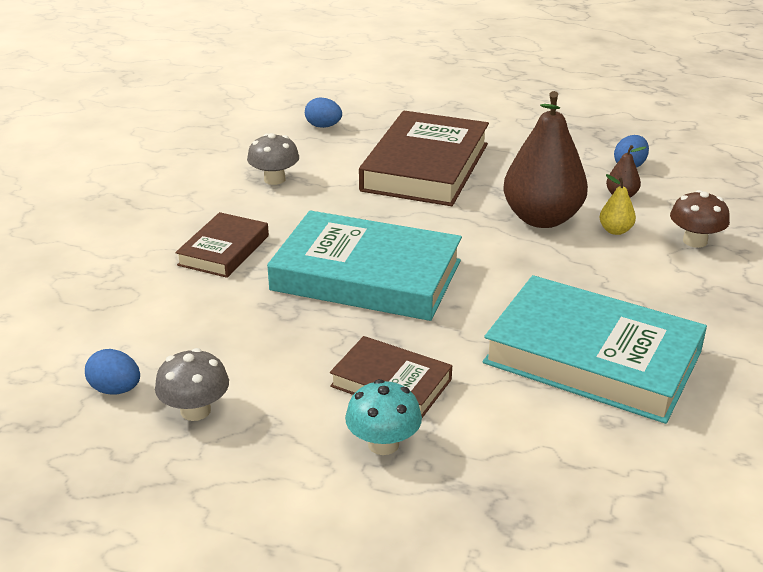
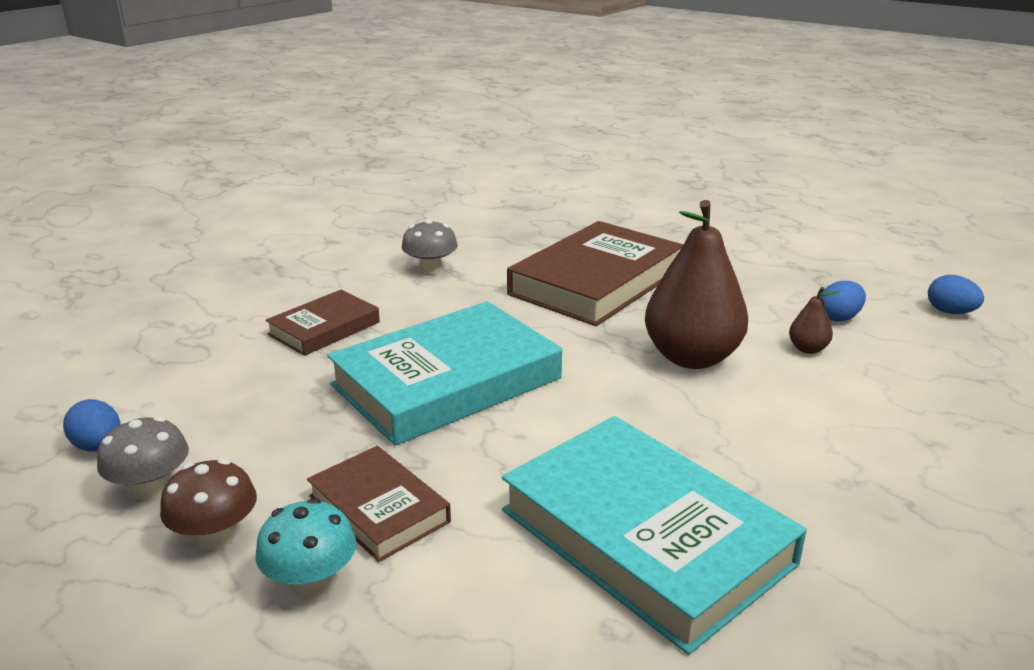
camera: 20 degrees right, 5 degrees down
turquoise book [267,211,462,321] -> turquoise book turned 75 degrees counterclockwise [327,301,562,446]
blue egg [305,97,342,128] -> blue egg moved to [928,275,984,314]
yellow pear [599,174,636,235] -> none
brown mushroom [670,190,730,248] -> brown mushroom moved to [160,459,257,550]

